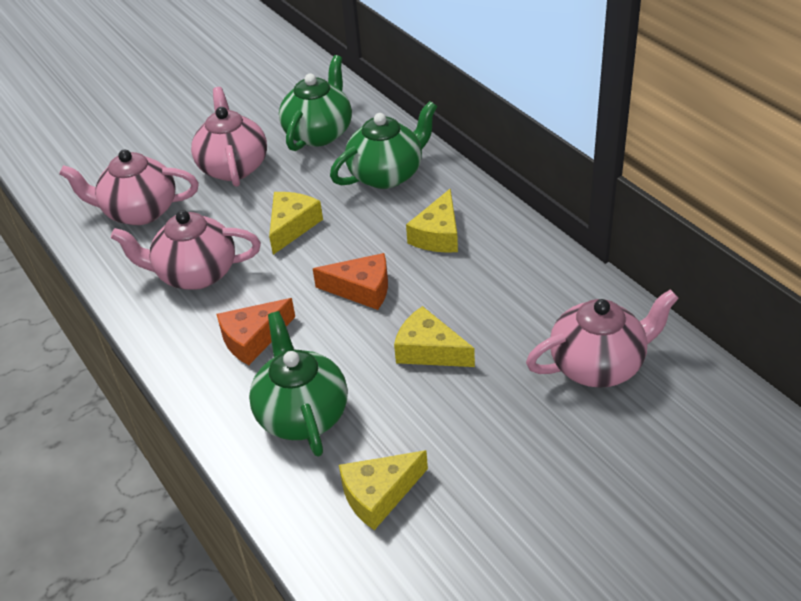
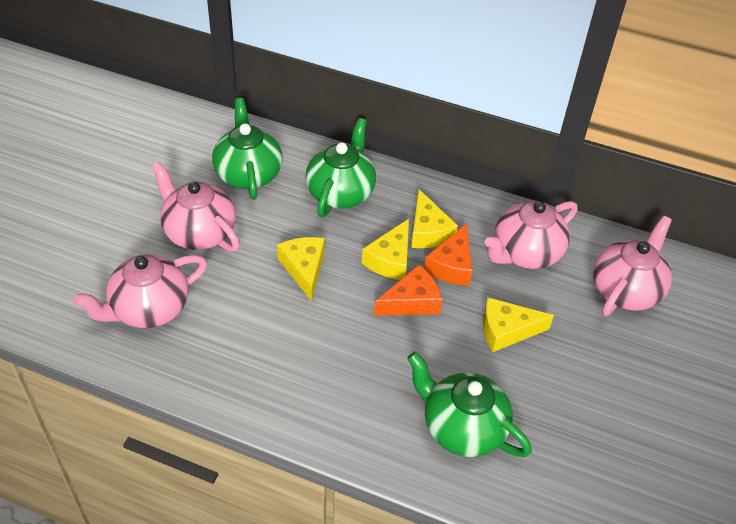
camera: 40 degrees left, 5 degrees up
pink teapot [111,210,261,290] -> pink teapot moved to [485,201,577,269]
orange cheese [216,298,295,365] -> orange cheese moved to [424,223,472,286]
yellow cheese [339,450,428,530] -> yellow cheese moved to [362,219,409,280]

